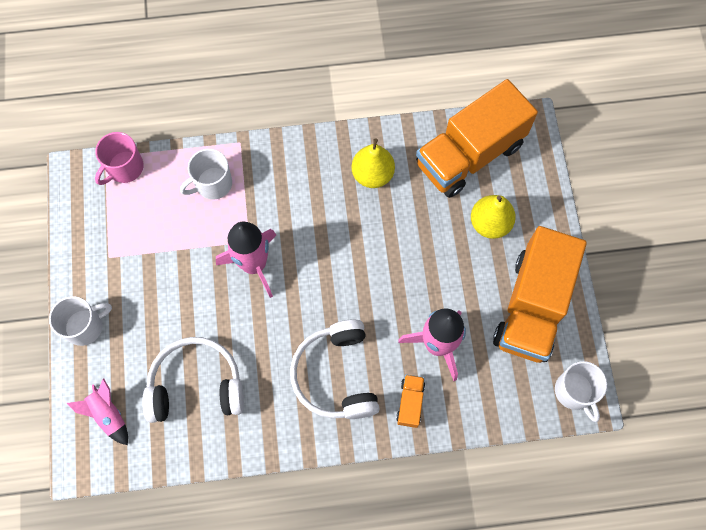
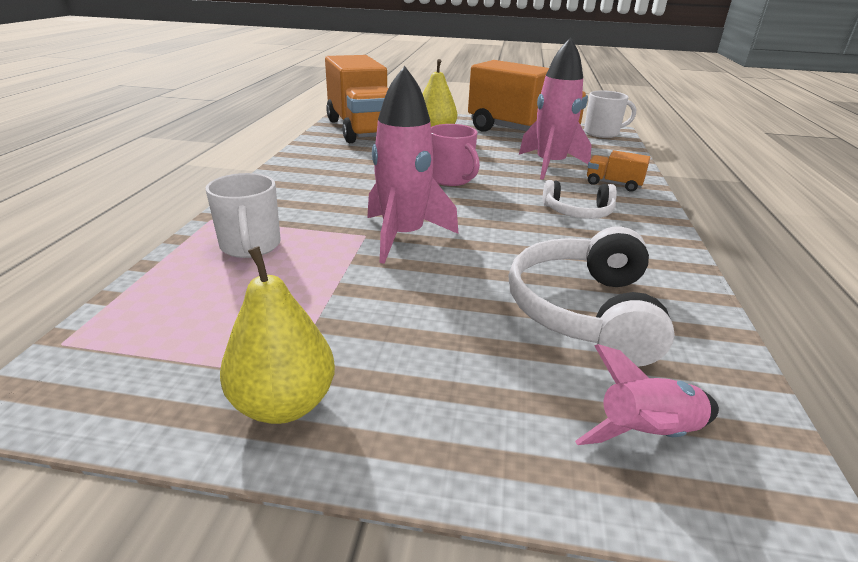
camera: 75 degrees left, 40 degrees down
white mug [49,296,112,346] -> none
pink mug [95,132,144,185] -> pink mug moved to [431,124,480,186]
white headphones [290,319,379,419] -> white headphones [543,180,617,219], size x0.58
yellow pear [351,138,395,188] -> yellow pear moved to [220,246,335,424]

